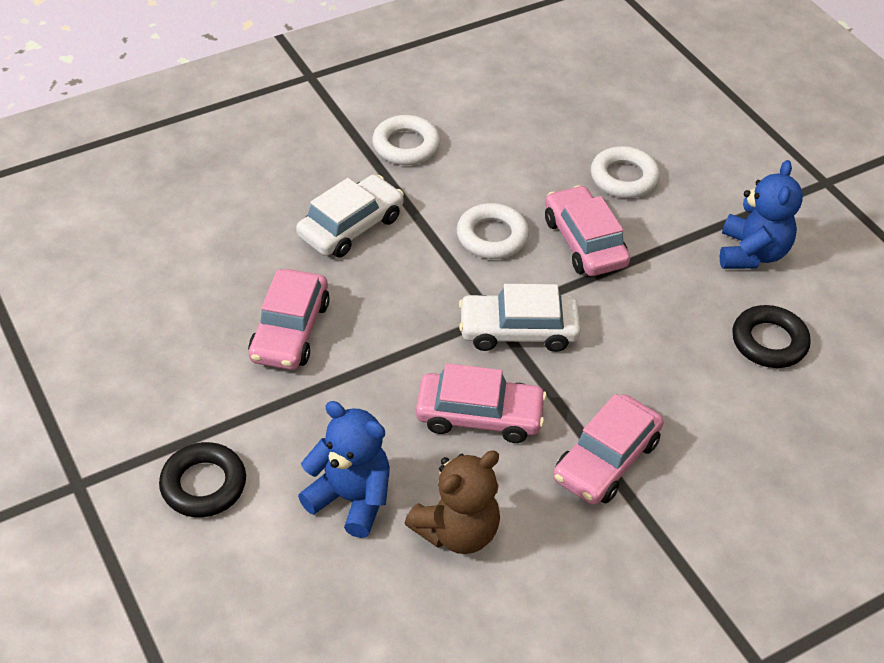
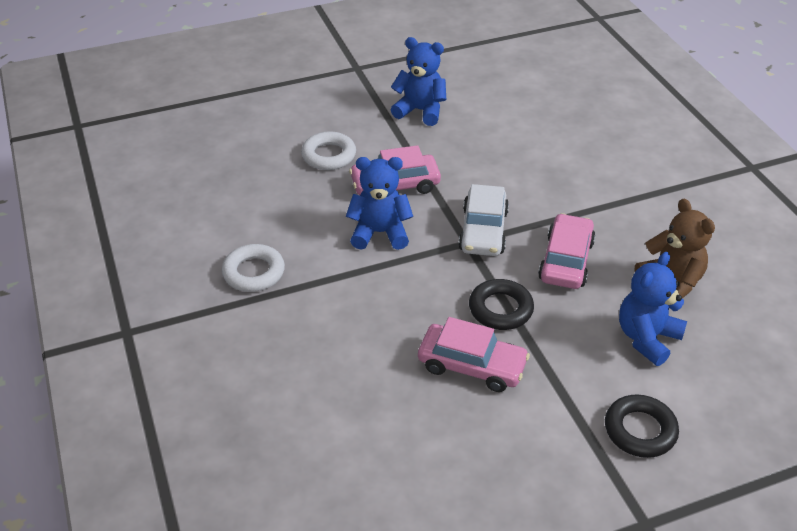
camera: 80 degrees left, 5 degrees down
white car [296,175,404,258] -> none
white ring [457,203,529,259] -> blue teddy bear [346,157,413,250]
pink car [553,394,664,505] -> none
black ring [732,305,811,368] -> black ring moved to [469,279,534,330]

